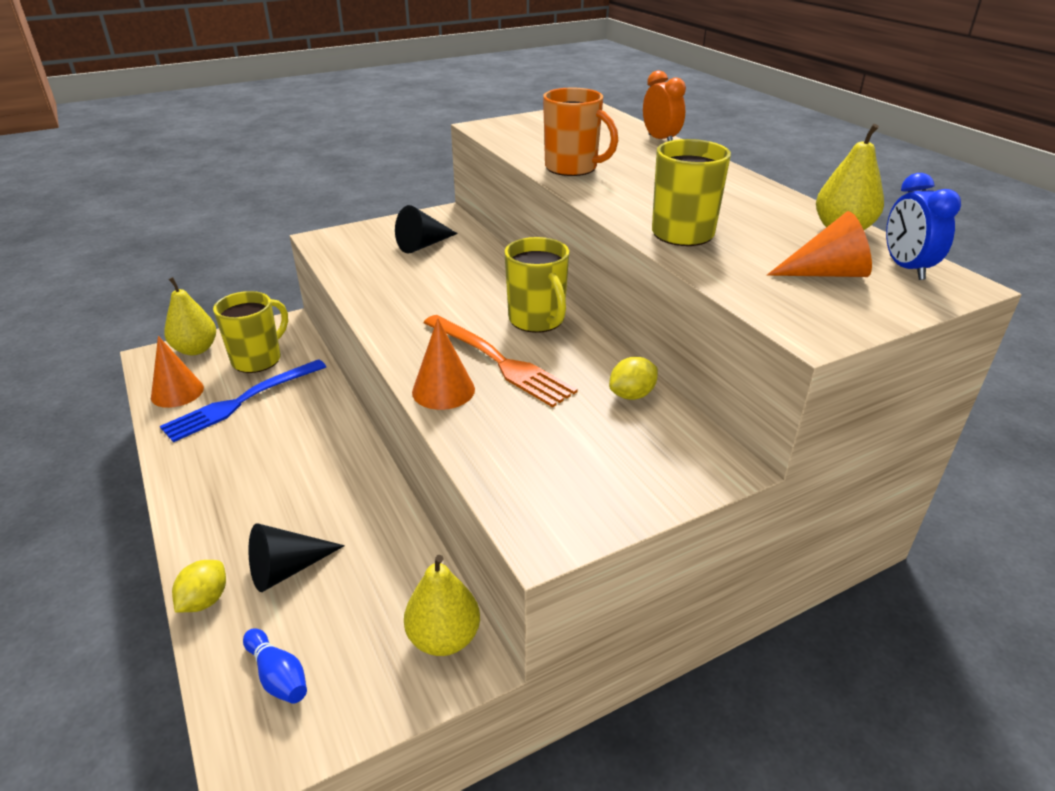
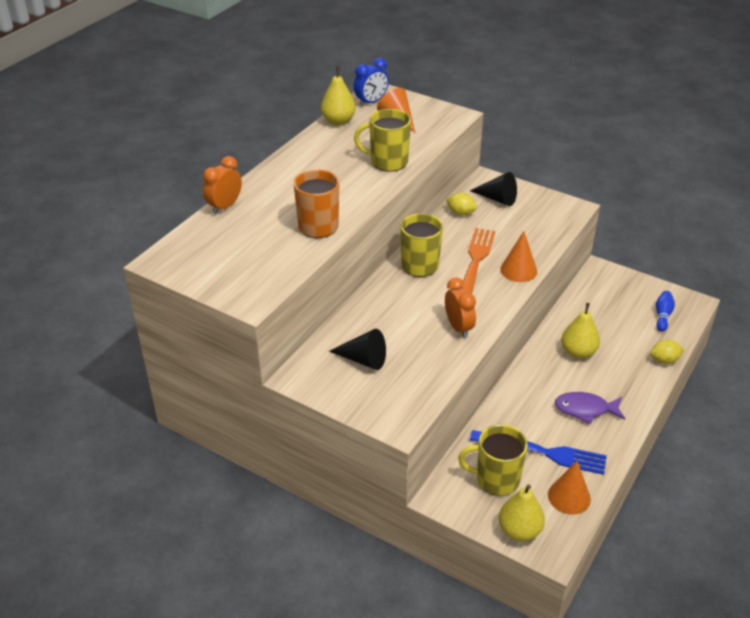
camera: 120 degrees left, 5 degrees up
black cone [248,523,345,592] -> black cone moved to [470,172,517,206]
yellow pear [404,555,480,656] -> yellow pear moved to [561,303,600,359]
none -> orange clock [445,277,476,338]
none -> purple fish [555,392,625,424]

